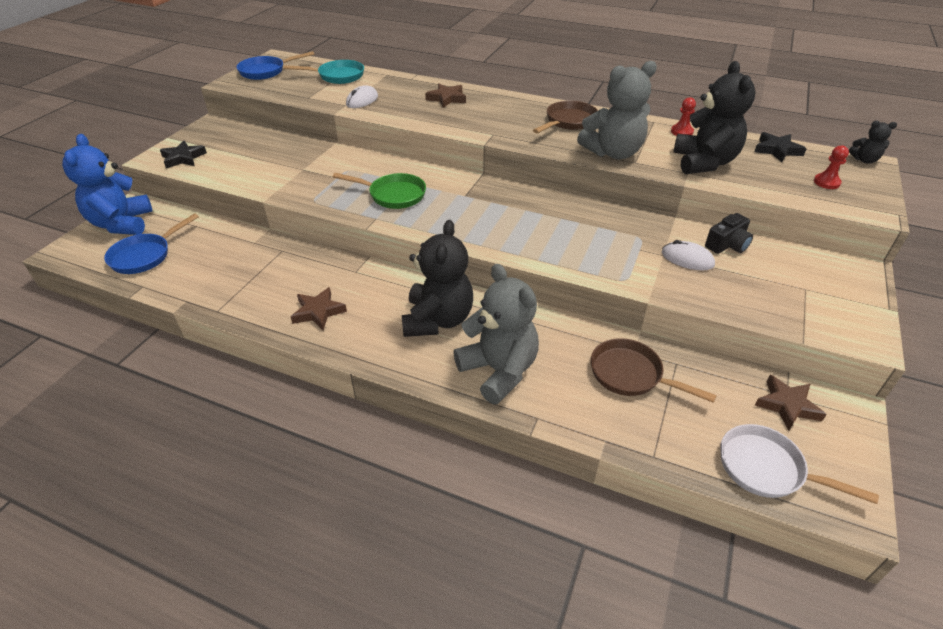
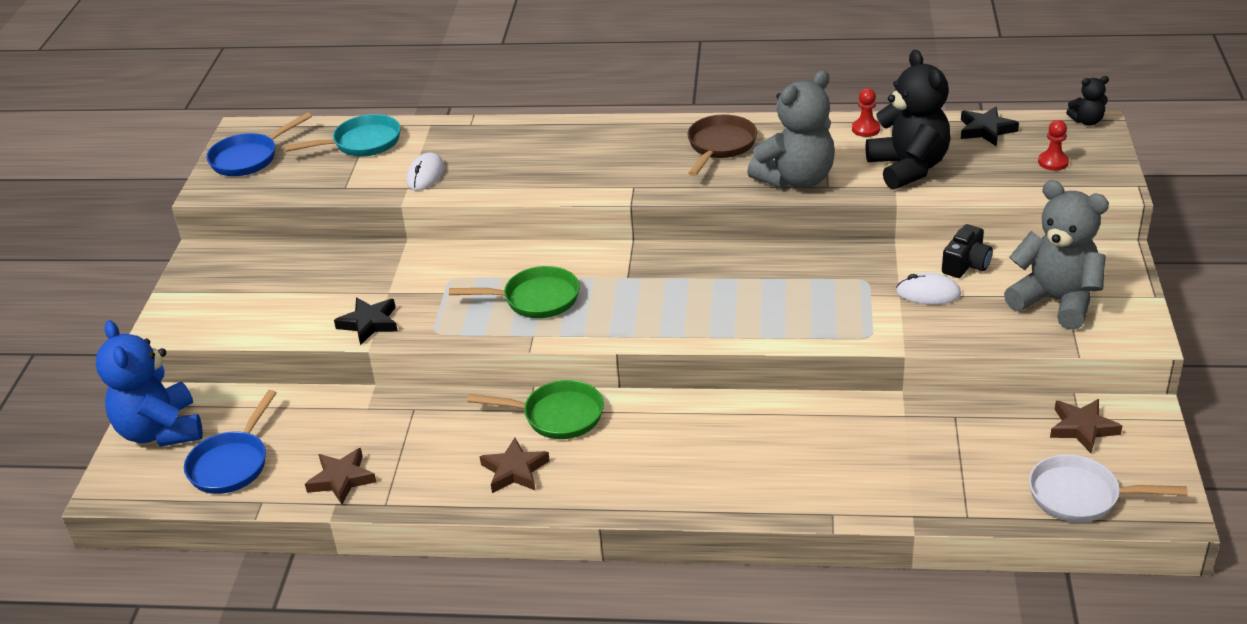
camera: 15 degrees left, 5 degrees down
black star [160,141,207,169] -> black star moved to [334,298,398,345]
black teddy bear [402,220,473,337] -> none
brown star [425,84,466,108] -> brown star moved to [305,448,376,505]
grey teddy bear [453,264,539,404] -> grey teddy bear moved to [1004,180,1109,330]
brown pan [591,338,717,403] -> none
none -> green pan [467,380,604,439]

